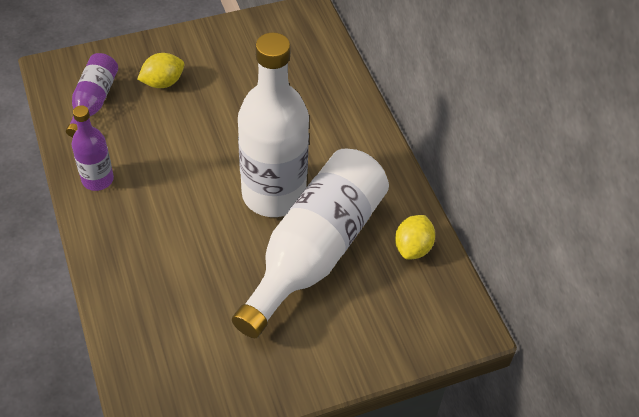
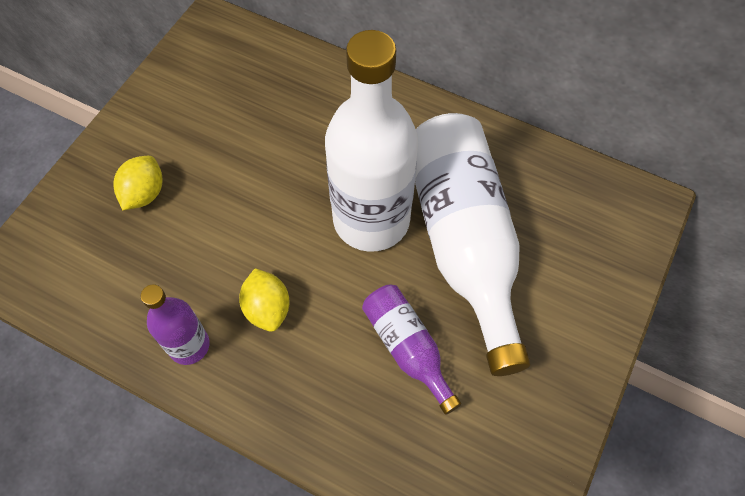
camera: 40 degrees left, 10 degrees up
purple bottle [66,53,118,137] -> purple bottle moved to [362,285,461,415]
yellow lemon [395,215,435,260] -> yellow lemon moved to [239,268,290,332]

